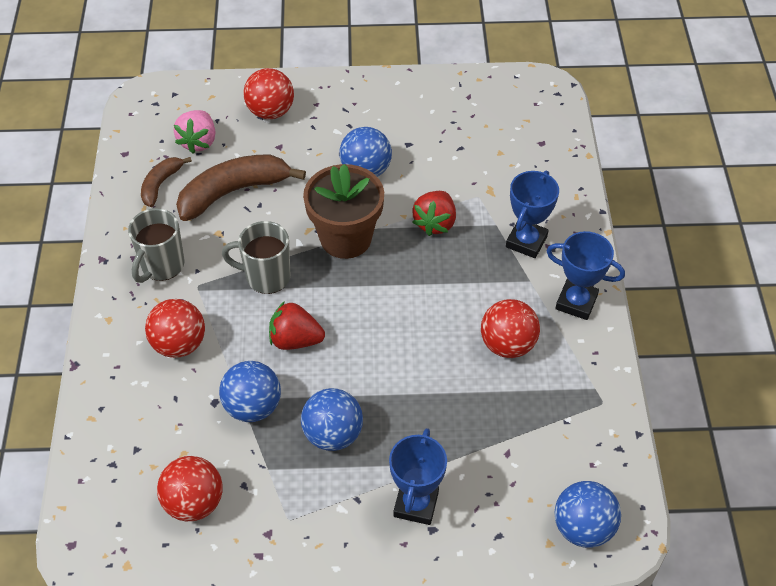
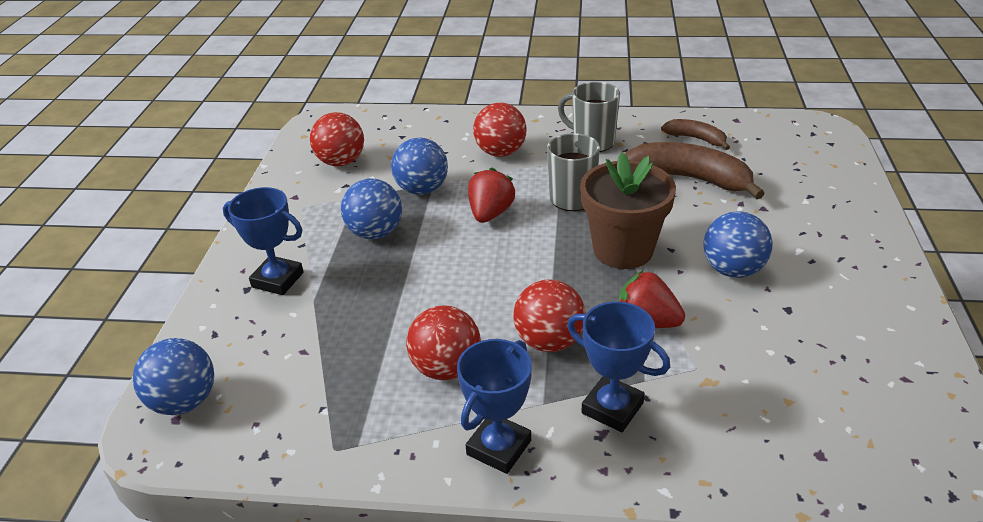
camera: 100 degrees right, 15 degrees down
pink strawberry [174,110,215,154] -> none
brown banana [176,154,306,221] -> brown banana turned 45 degrees counterclockwise [625,142,765,199]
red ball [243,68,294,119] -> red ball moved to [514,280,586,352]

